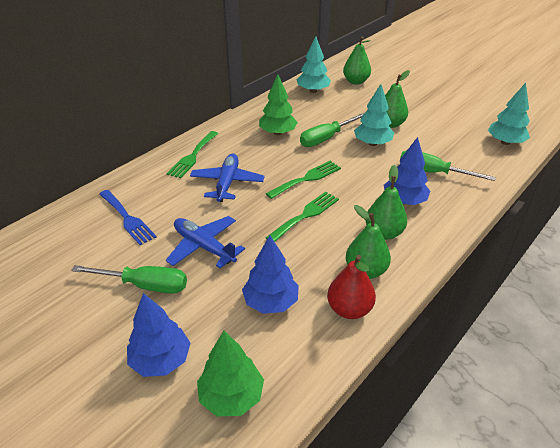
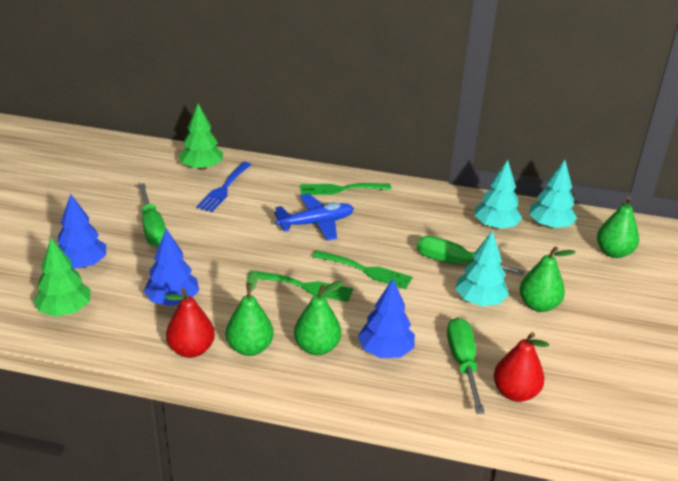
camera: 60 degrees right, 5 degrees down
blue plane [166,216,245,268] -> none
green tree [259,74,298,135] -> green tree moved to [179,104,223,170]
turquoise tree [488,83,530,145] -> turquoise tree moved to [474,160,522,229]
none -> red pear [494,332,549,402]

